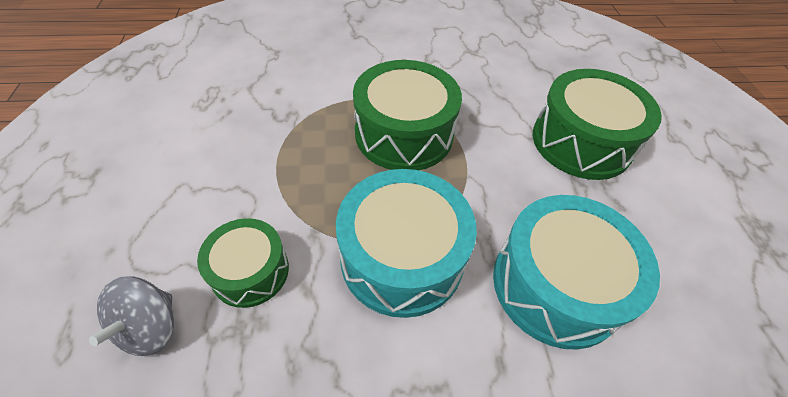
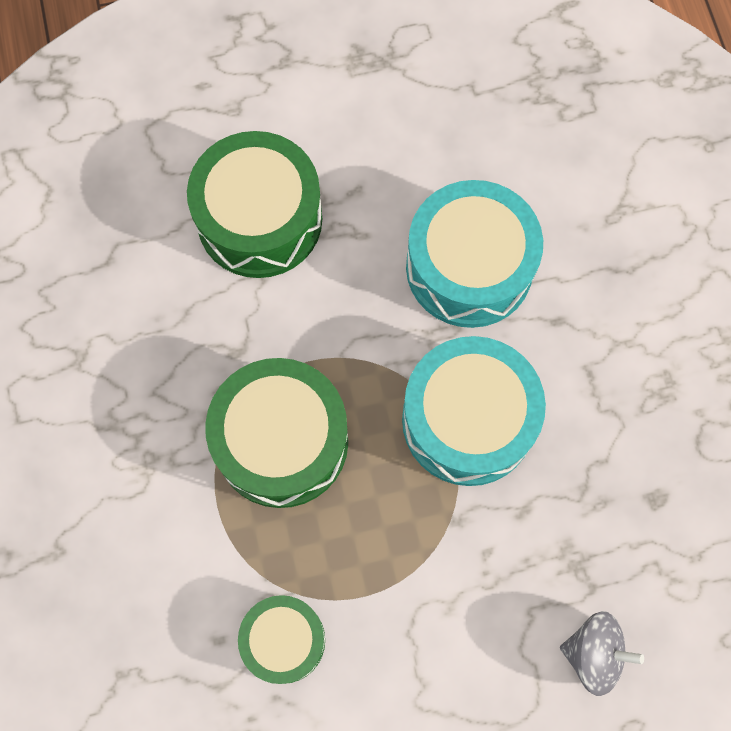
camera: 95 degrees left, 20 degrees up
green drum [197,218,289,308] -> green drum moved to [238,595,325,684]

